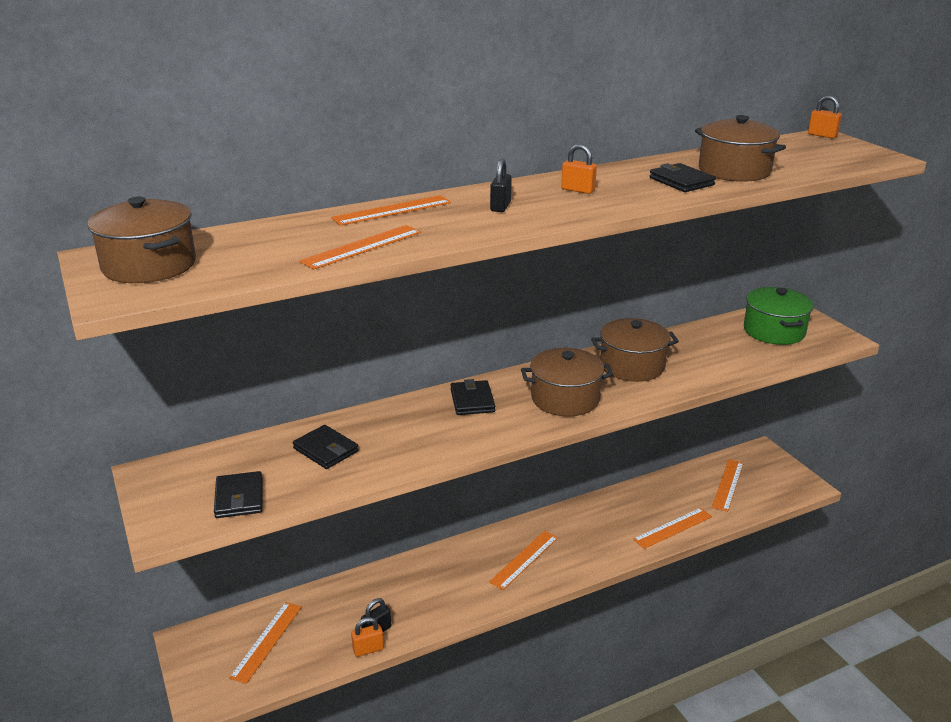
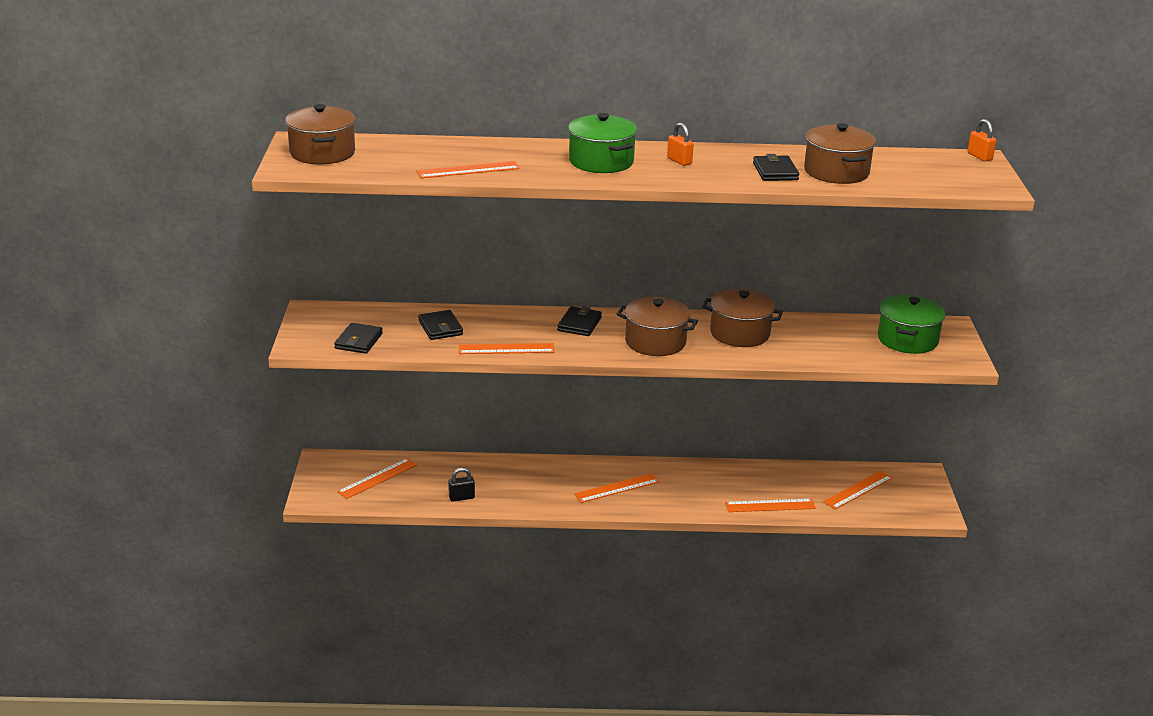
camera: 25 degrees right, 0 degrees up
orange ruler [331,195,451,226] -> orange ruler moved to [459,343,555,354]
orange padlock [351,617,384,657] -> none
black padlock [490,158,512,212] -> green pot [568,113,637,173]

